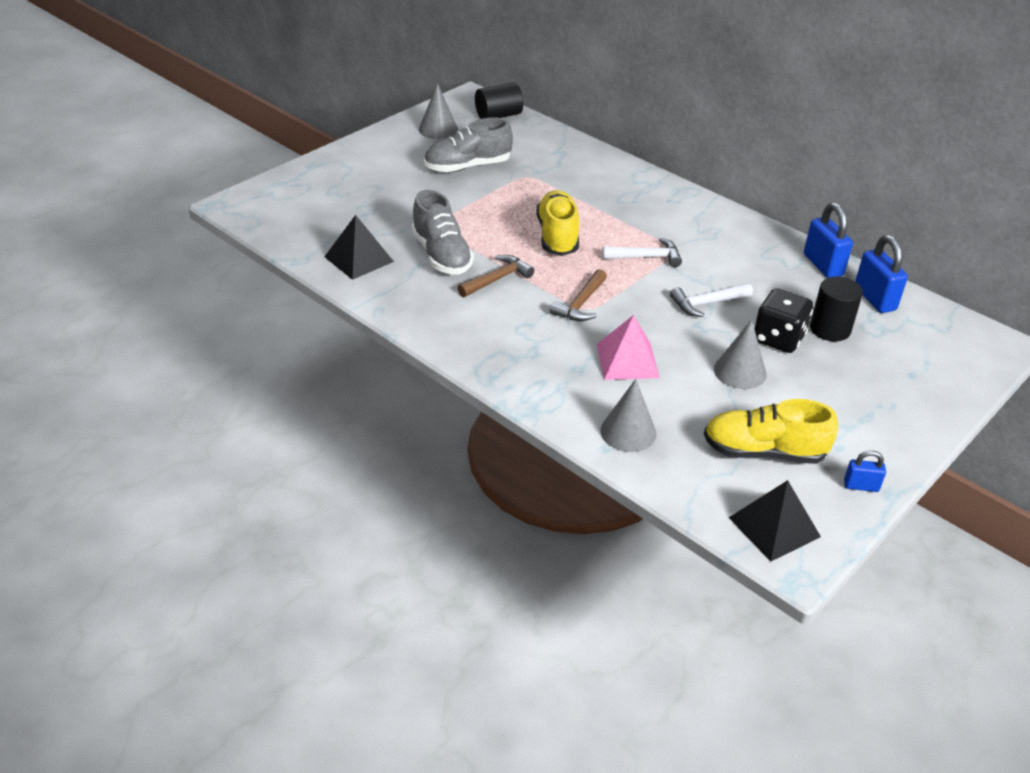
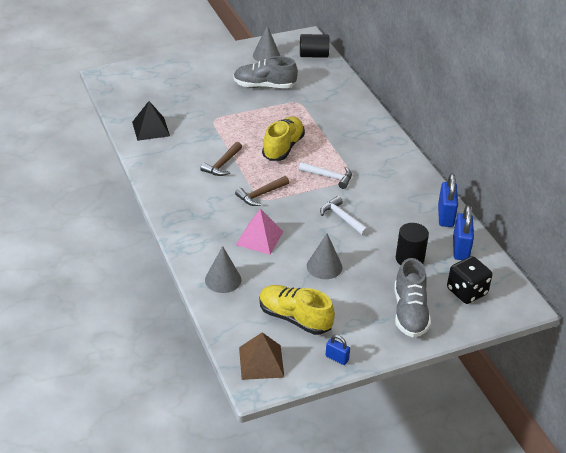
camera: 25 degrees right, 0 degrees up
grey shoe [412,190,474,275] -> grey shoe moved to [394,258,431,337]
brown hammer [458,255,534,297] -> brown hammer turned 135 degrees clockwise [200,142,242,176]
white hammer [670,283,753,317] -> white hammer turned 45 degrees clockwise [320,196,369,236]
black pyramid [729,480,821,561] -> brown pyramid [239,332,285,380]
black dice [754,288,813,353] -> black dice moved to [447,256,492,304]

